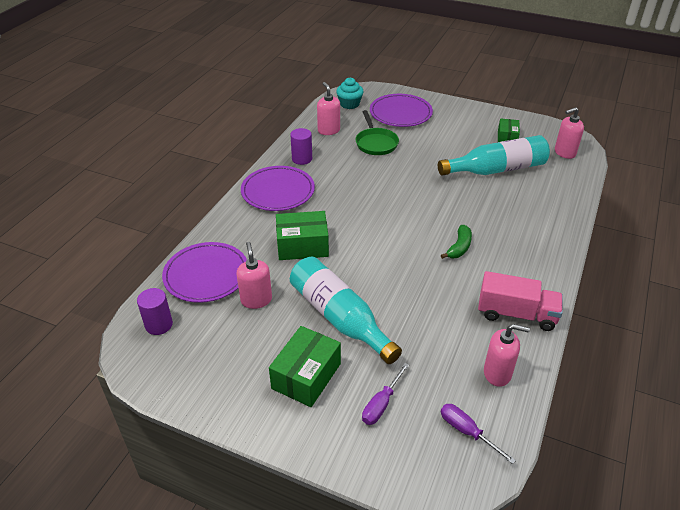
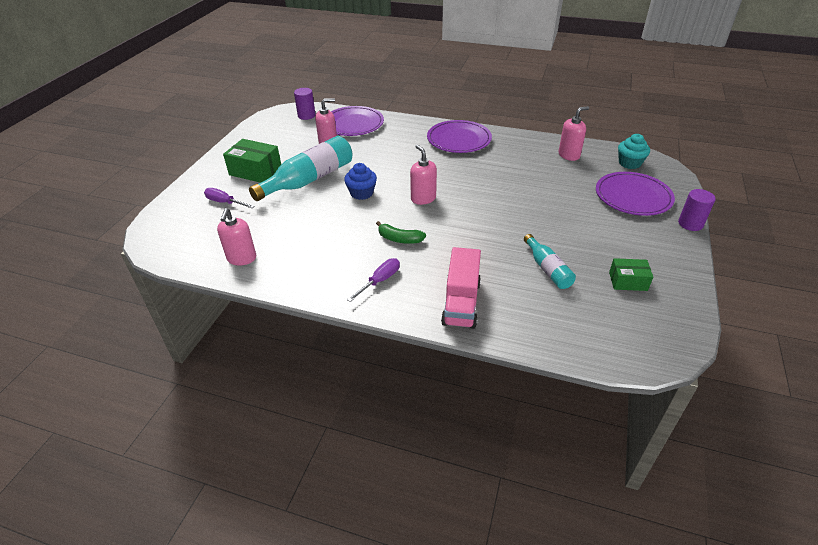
camera: 85 degrees right, 0 degrees up
green box [276,211,329,260] -> none
purple cylinder [290,128,312,165] -> purple cylinder moved to [678,189,716,231]
green pan [356,110,399,155] -> none
turquoise bottle [438,135,550,176] -> turquoise bottle [524,234,576,289], size x0.55
purple screwdriver [441,404,516,464] -> purple screwdriver moved to [347,258,400,302]
pink truck [478,271,563,331] -> pink truck moved to [441,247,481,329]
pink soap dispenser [555,107,584,159] -> pink soap dispenser moved to [410,145,437,205]
none -> blue cupcake [344,163,377,200]

